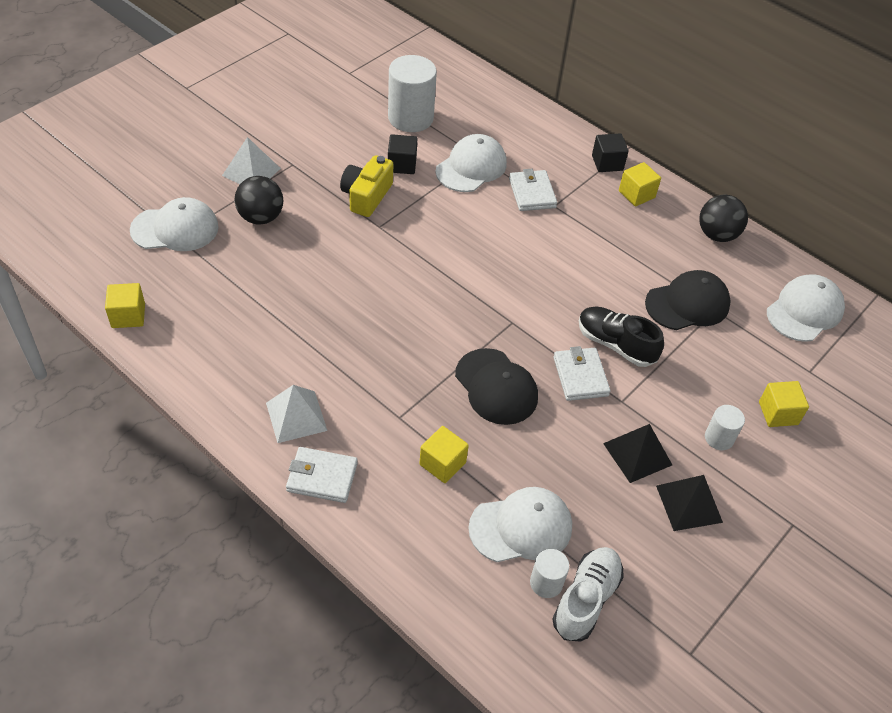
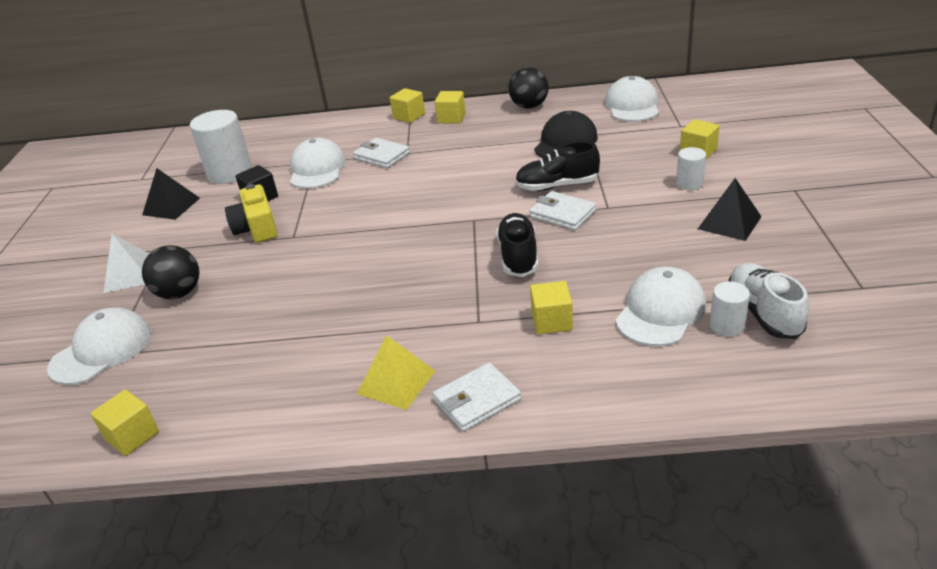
camera: 35 degrees left, 15 degrees down
white pyramid [266,385,327,443] -> yellow pyramid [357,335,435,410]
black cap [455,348,538,425] -> black shoe [496,213,538,277]
black cube [592,133,629,172] -> yellow cube [390,88,425,123]
black pyramid [603,424,672,483] -> black pyramid moved to [142,168,200,220]

